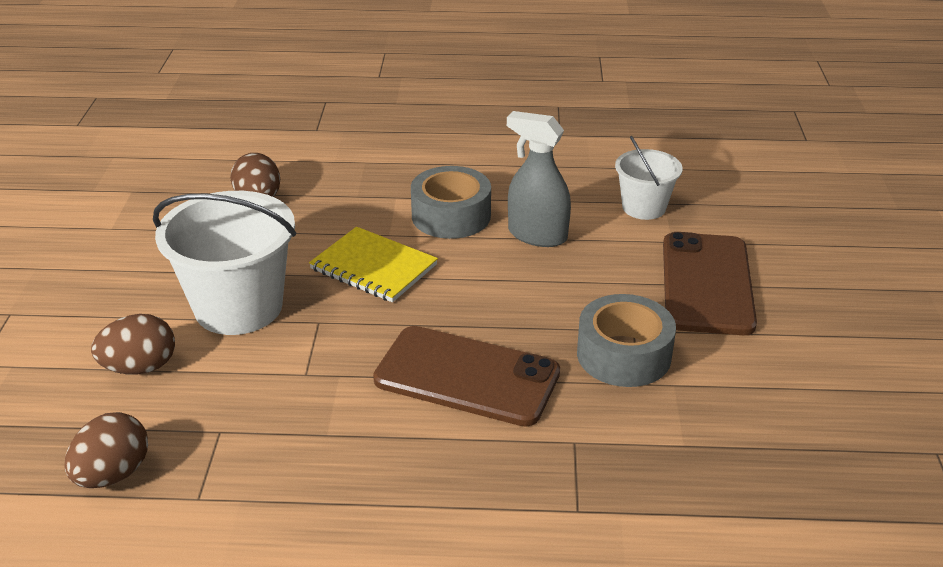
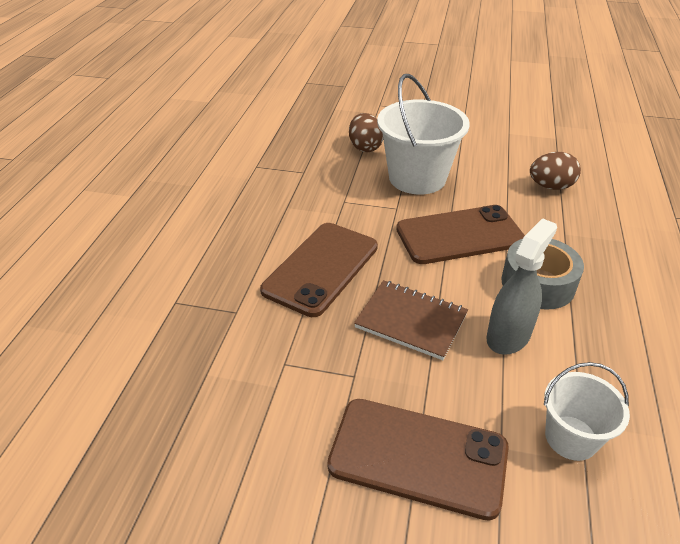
camera: 100 degrees right, 5 degrees up
brown egg [64,412,148,488] -> none
yellow notebook [309,227,438,303] -> brown phone [396,205,525,264]
grey tape [577,294,676,387] -> none
none -> brown notebook [354,280,468,360]

